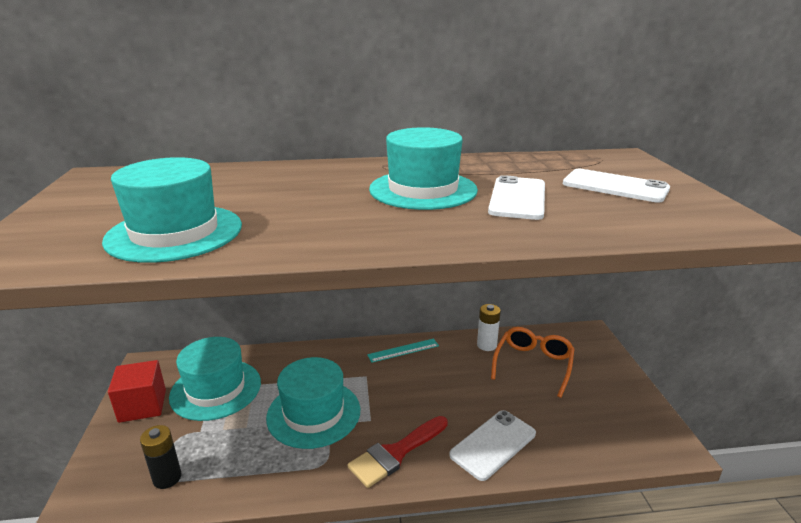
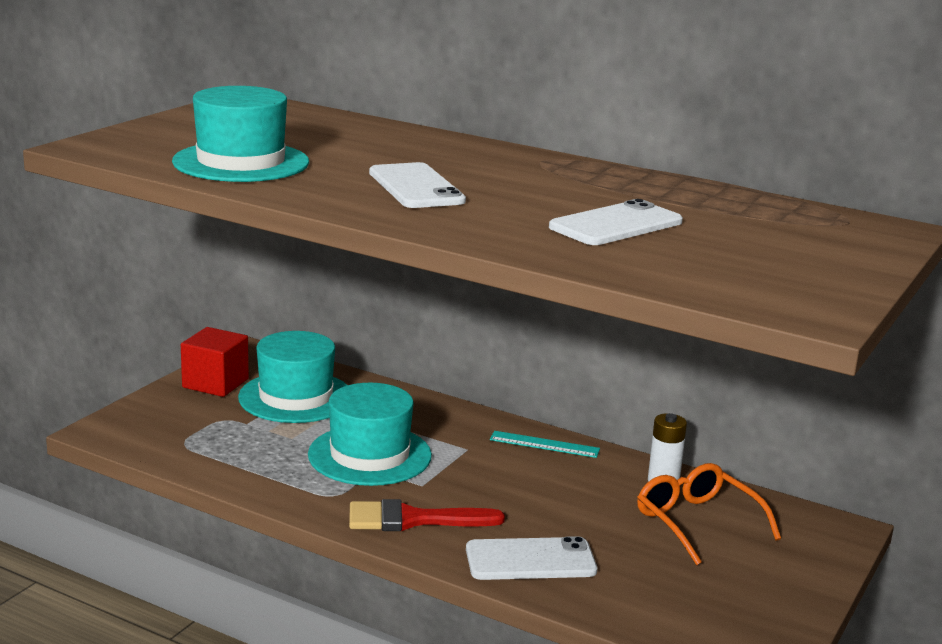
camera: 35 degrees right, 5 degrees down
black battery [140,425,182,489] -> none
turquoise hat [369,127,478,210] -> none
orange glasses [491,327,574,398] -> orange glasses turned 90 degrees counterclockwise [637,463,781,566]
white phone [563,169,670,203] -> white phone moved to [369,162,466,208]

